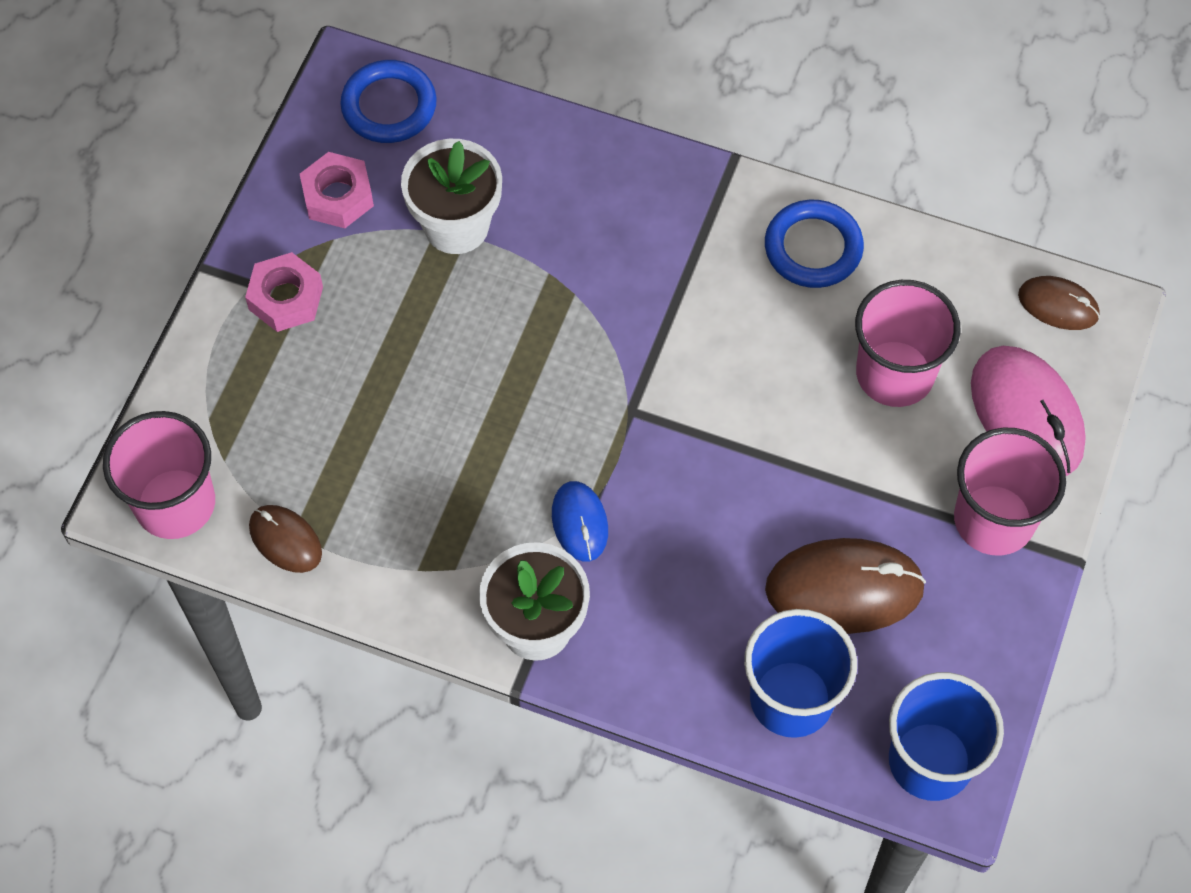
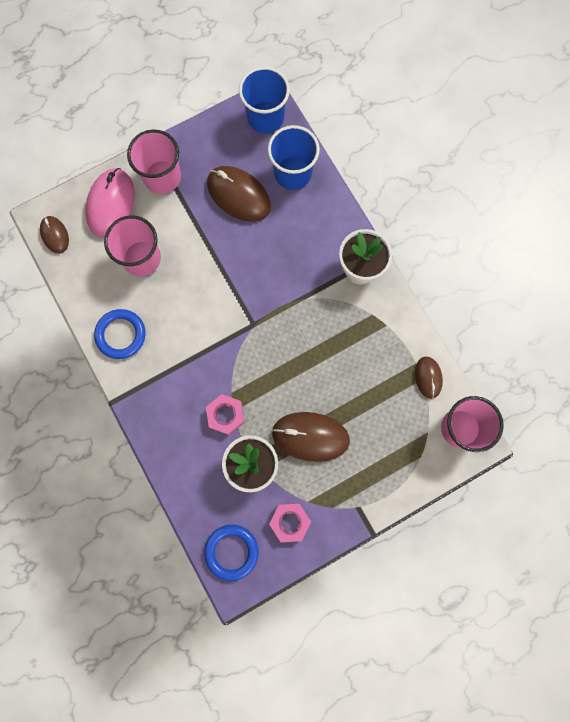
camera: 140 degrees left, 15 degrees up
pink nut [245,252,323,332] -> pink nut moved to [206,394,245,435]
blue mouse [552,481,608,562] -> none
none -> brown mouse [272,412,350,462]

